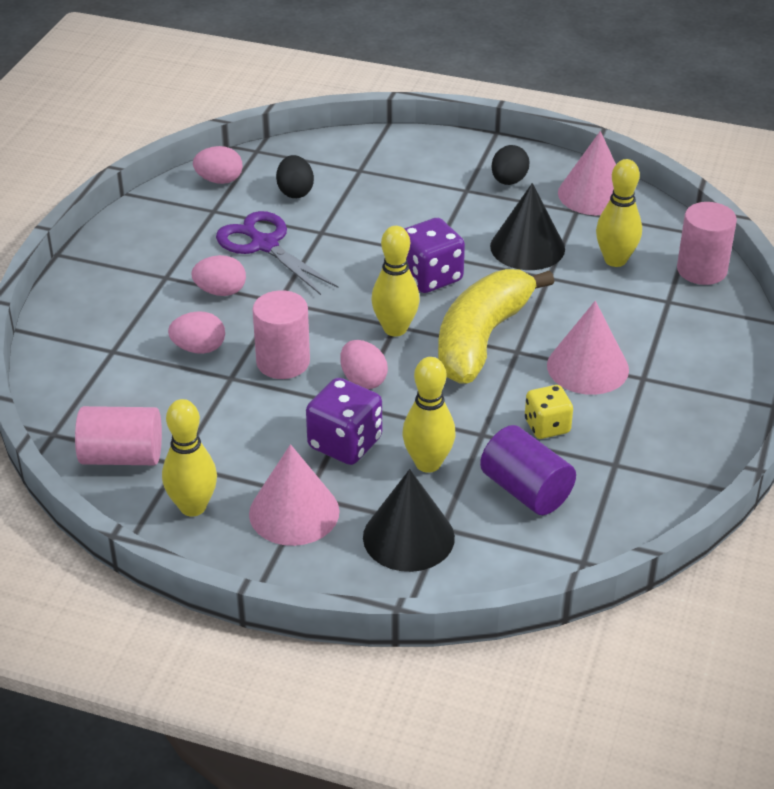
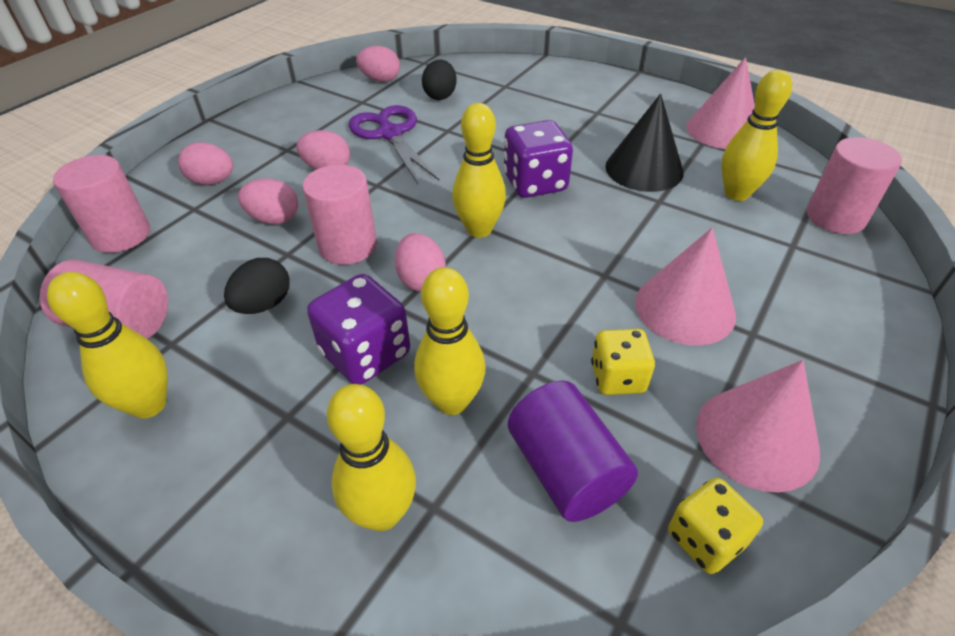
camera: 15 degrees right, 5 degrees up
pink cone [249,444,339,546] -> pink cone moved to [696,360,820,492]
black cone [363,469,455,572] -> yellow bowling pin [327,384,416,531]
yellow banana [438,269,554,383] -> none
black egg [491,145,530,185] -> black egg moved to [224,258,290,314]
none -> pink cylinder [53,155,150,253]
none -> pink egg [178,142,233,185]
none -> yellow dice [668,478,763,574]

